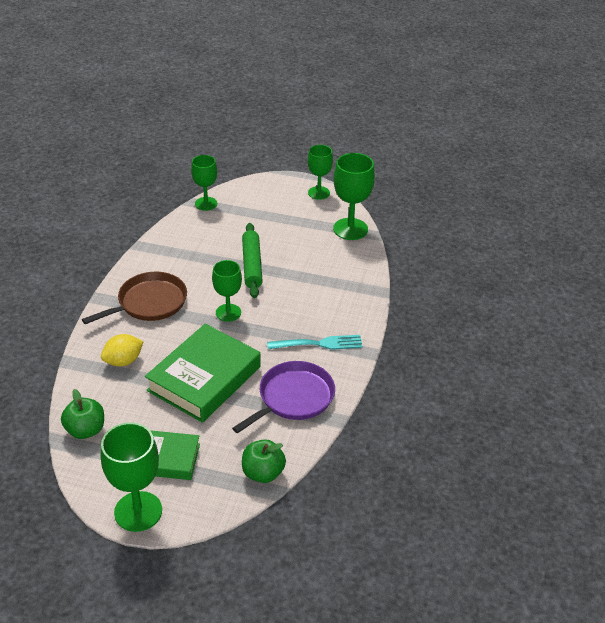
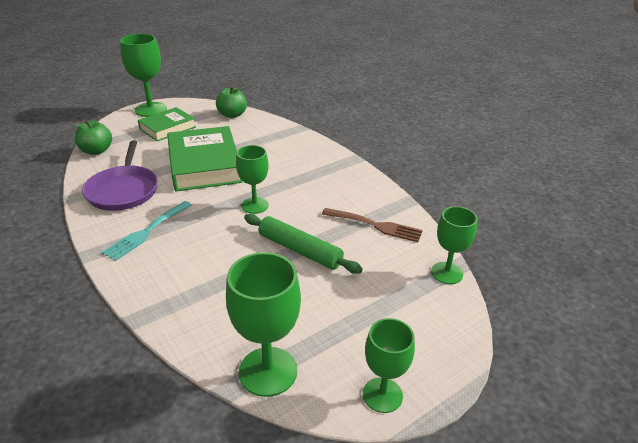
camera: 130 degrees right, 5 degrees down
brown pan [82,272,187,324] -> none
yellow lemon [101,334,144,366] -> none
none -> brown fork [322,208,423,242]

